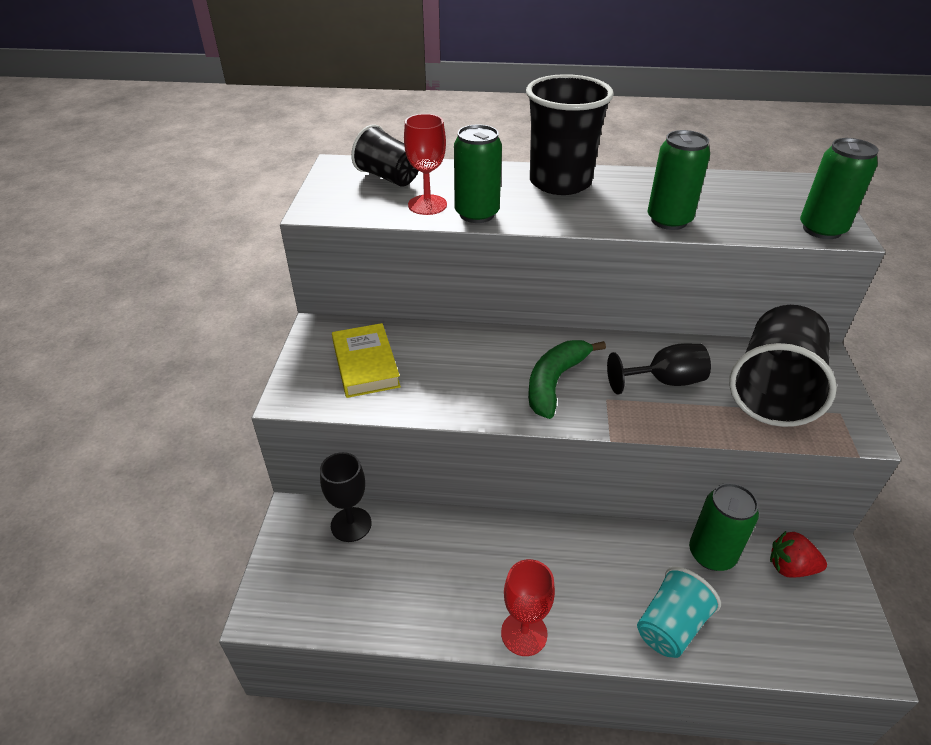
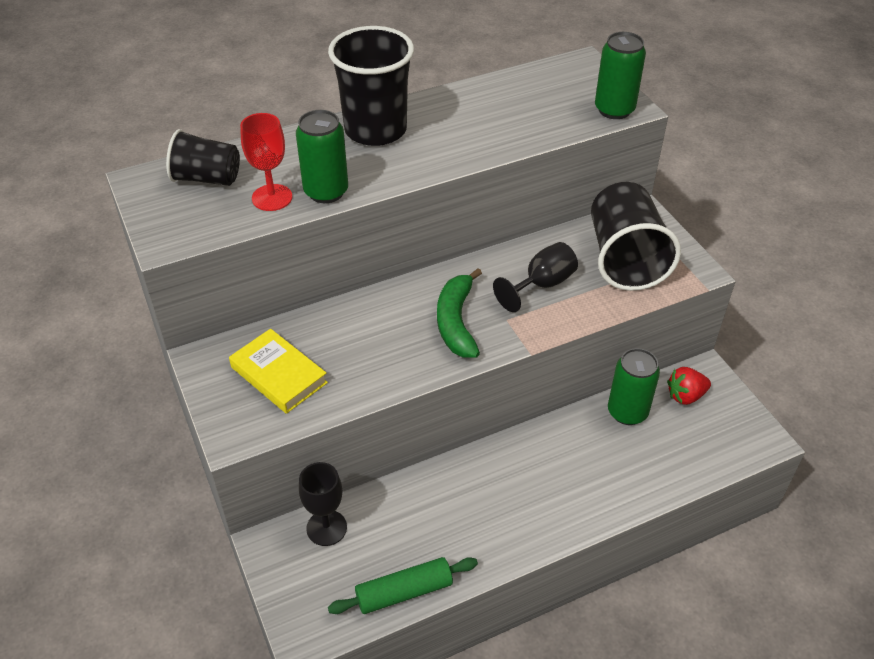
camera: 30 degrees left, 5 degrees up
red goblet [501,559,555,656] -> none
turquoise cup [637,567,721,658] -> none
green can [648,130,710,230] -> none
none -> green rolling pin [328,557,478,614]

